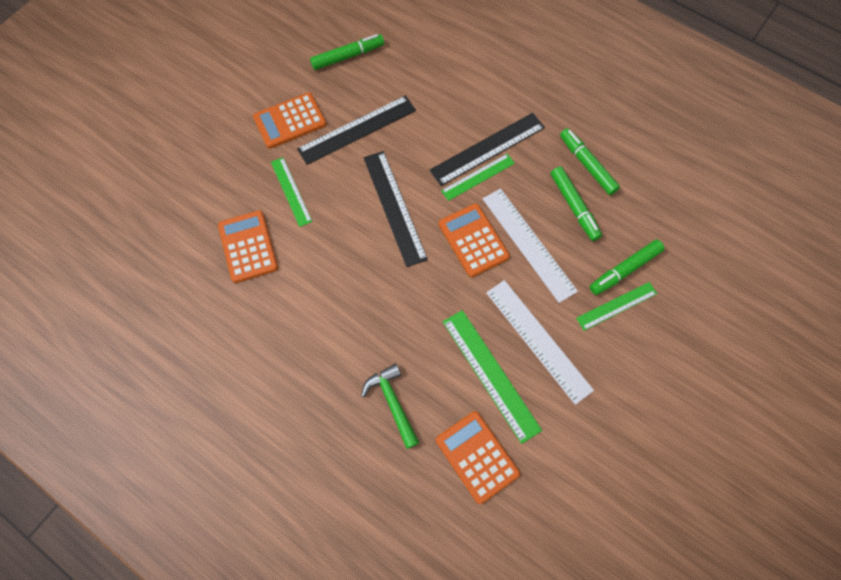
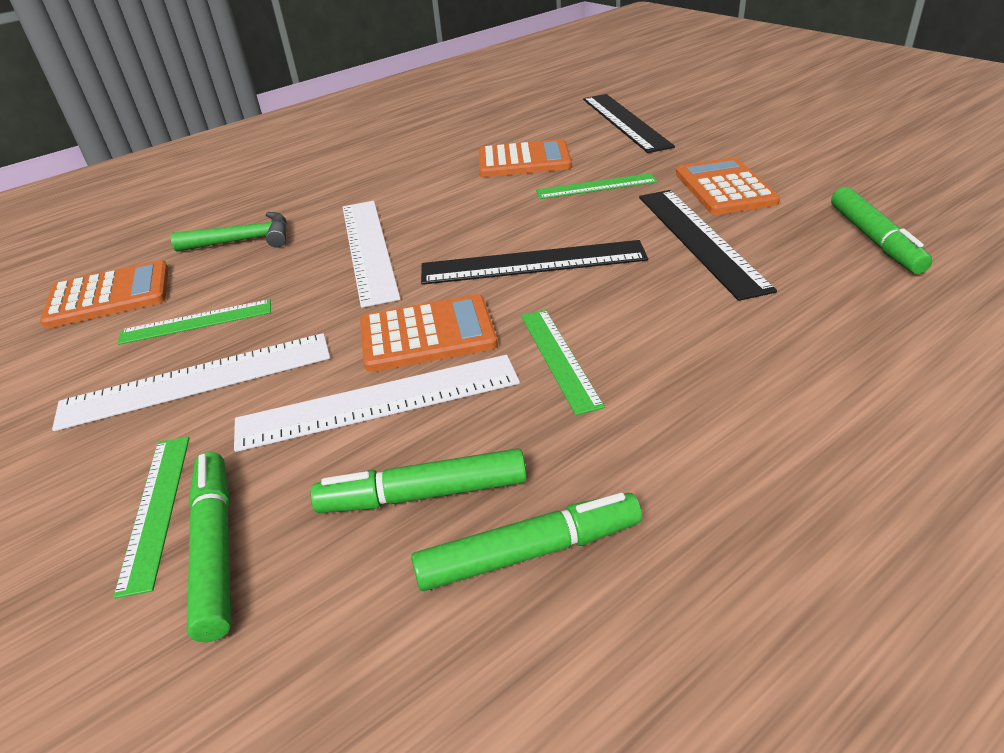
camera: 110 degrees right, 30 degrees down
black ruler [429,113,545,186] -> black ruler moved to [583,94,675,153]
green ruler [443,310,542,444] -> green ruler [117,299,271,345], size x0.63
none -> white ruler [343,201,400,308]

